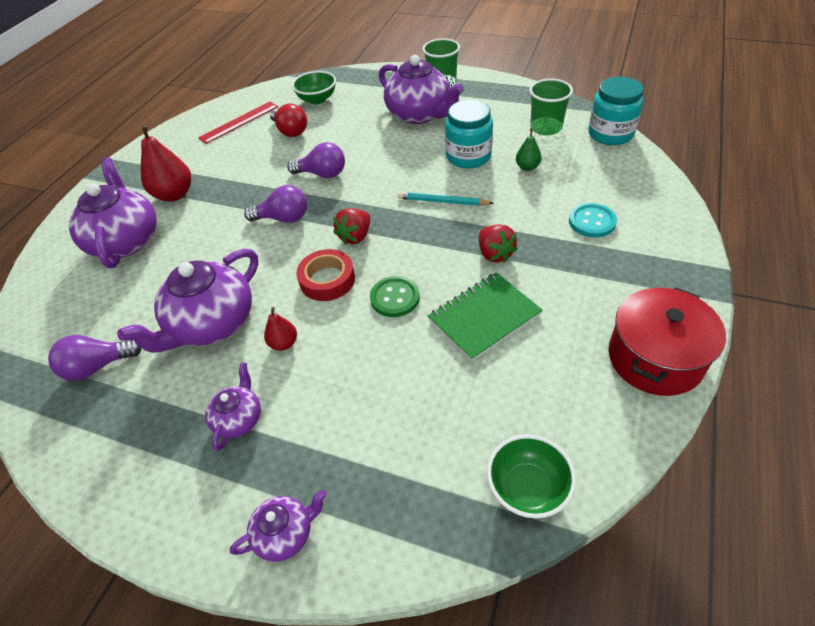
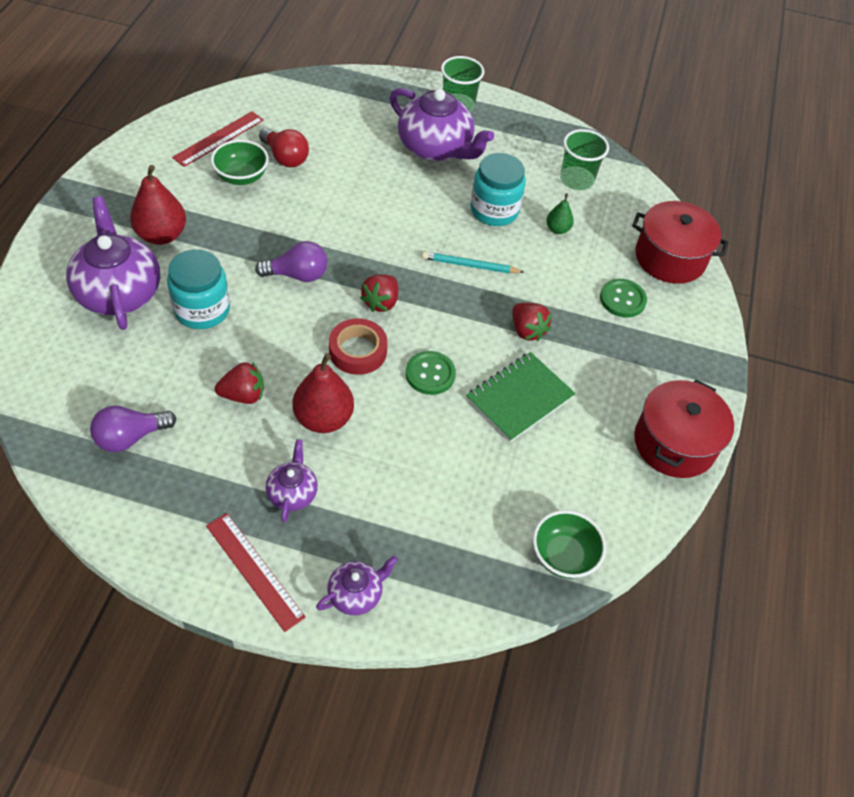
camera: 15 degrees left, 5 degrees up
purple teapot [117,249,258,353] -> red strawberry [215,362,264,404]
red pear [264,307,297,351] -> red pear [293,353,354,433], size x1.88
purple light bulb [287,142,345,178] -> none
green bowl [292,71,336,104] -> green bowl moved to [211,140,269,185]
turquoise button [569,203,617,238] -> green button [600,279,647,318]
turquoise jar [588,77,643,145] -> turquoise jar moved to [167,249,230,329]
none -> red ruler [206,513,306,632]
none -> red pot [632,201,728,284]

